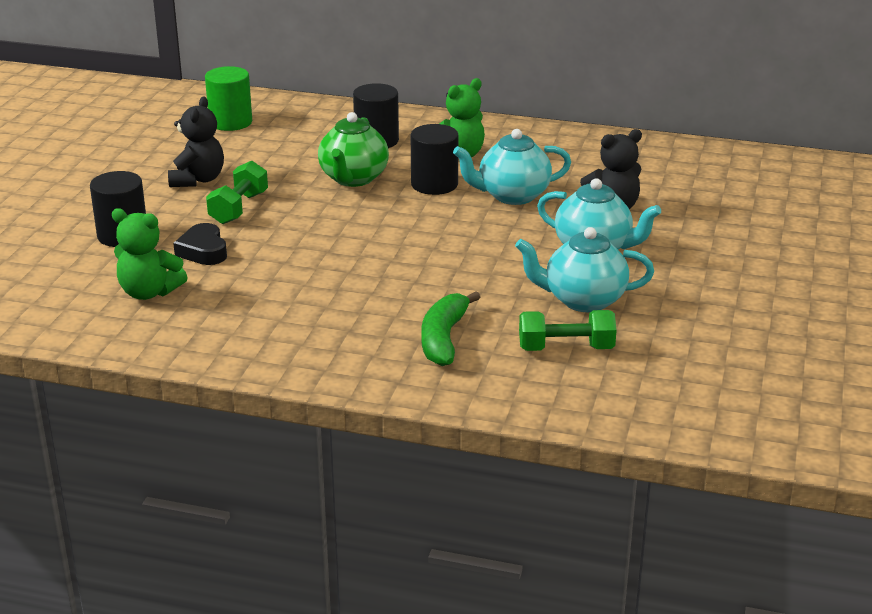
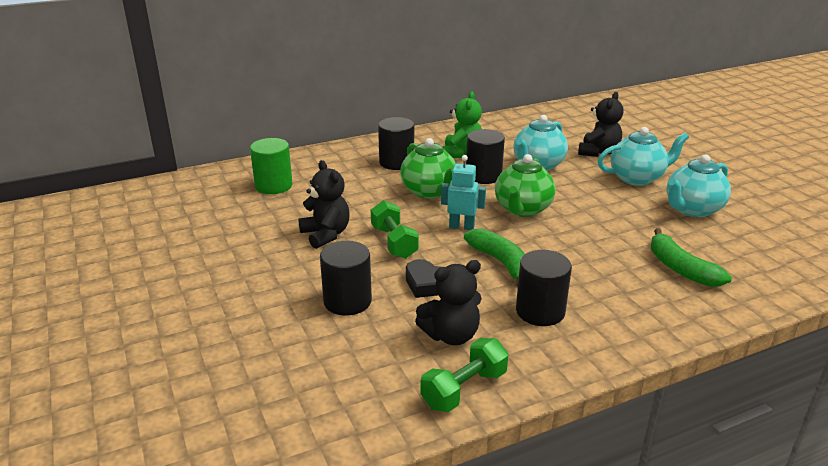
camera: 40 degrees left, 0 degrees up
green teddy bear [112,208,188,300] -> black teddy bear [415,260,482,345]
green dumbbell [519,310,617,351] -> green dumbbell moved to [421,338,508,412]
none -> turquoise robot [441,155,486,230]
none -> green banana [464,228,525,287]
none -> green teapot [495,154,556,217]
none -> black cylinder [516,250,572,326]

